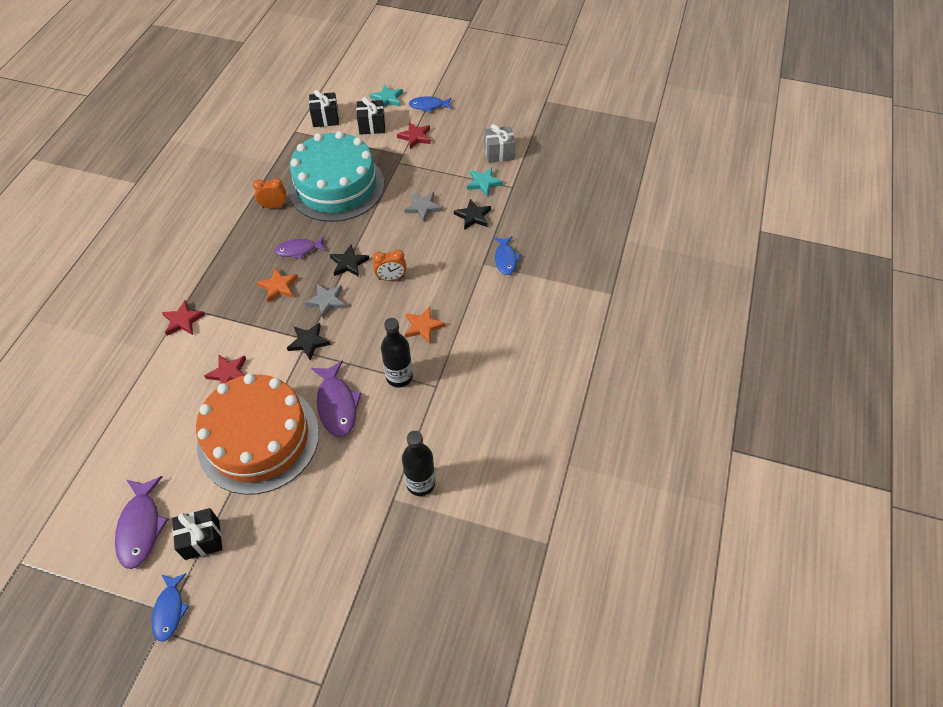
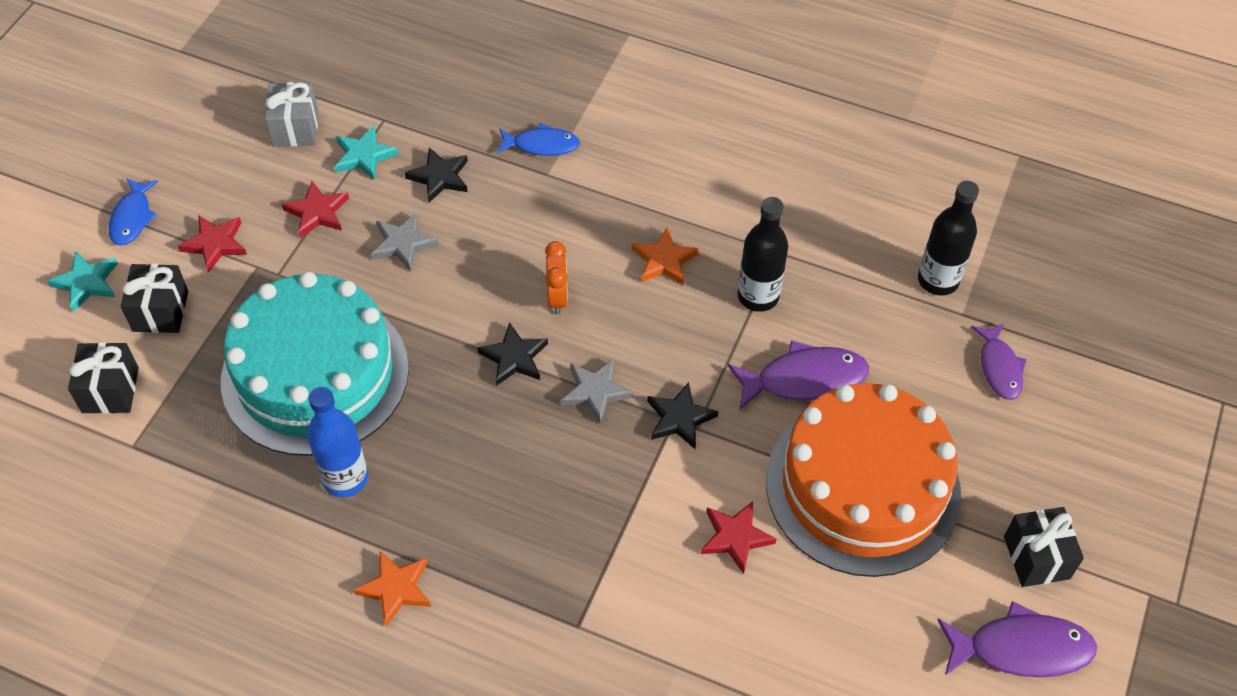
camera: 85 degrees left, 0 degrees up
blue fish [152,573,189,642] -> none
red star [162,300,205,336] -> red star moved to [281,181,349,238]
orange clock [253,178,287,209] -> blue bottle [307,387,368,497]
orange star [257,268,298,303] -> orange star moved to [354,551,431,626]
purple fish [275,236,326,260] -> purple fish moved to [971,324,1027,400]

